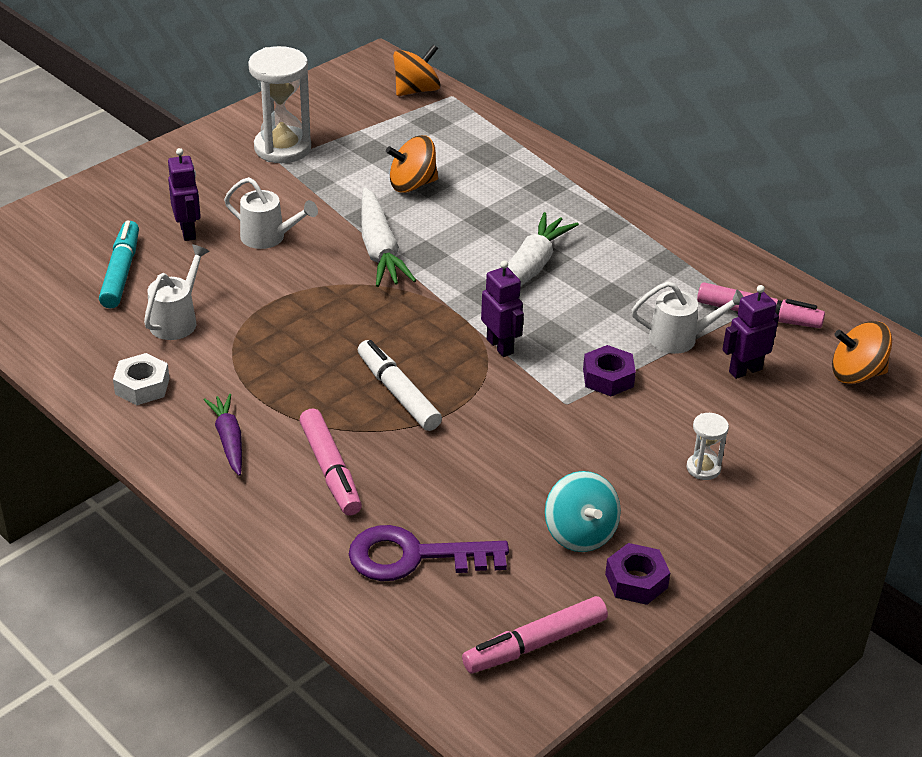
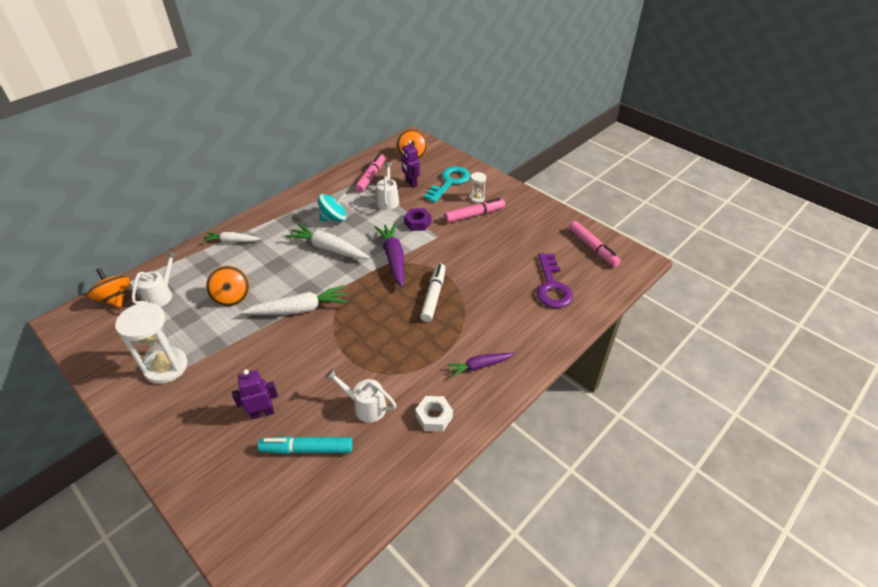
camera: 90 degrees left, 5 degrees up
white watering can [224,177,318,249] -> white watering can moved to [132,252,177,307]
pink marker [299,408,362,516] -> pink marker moved to [444,198,505,223]
white marker [358,340,442,431] -> white marker turned 135 degrees clockwise [420,264,446,322]
purple robot [481,261,524,357] -> purple carrot [375,223,404,288]
turquoise spinning top [545,471,621,552] -> turquoise spinning top moved to [318,193,347,221]
purple nut [605,543,670,605] -> none
none -> white carrot [202,232,261,243]
none -> turquoise key [424,167,470,203]

